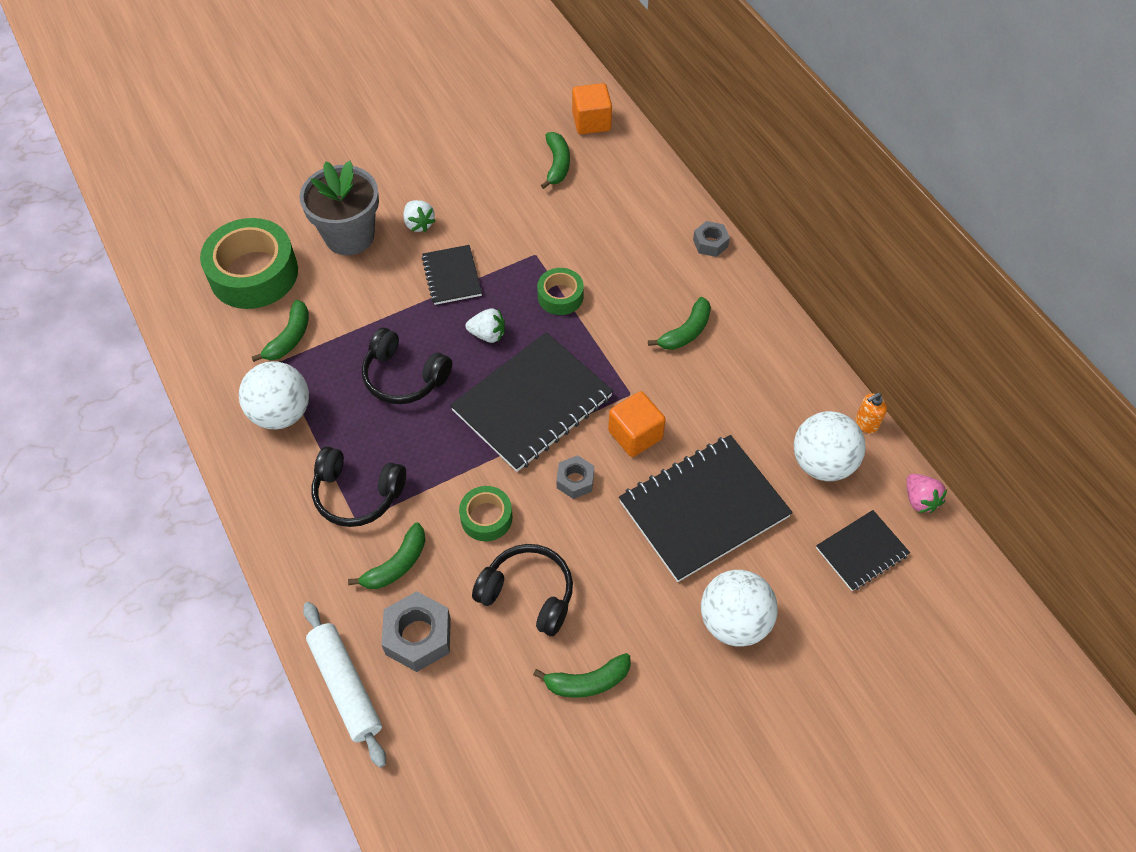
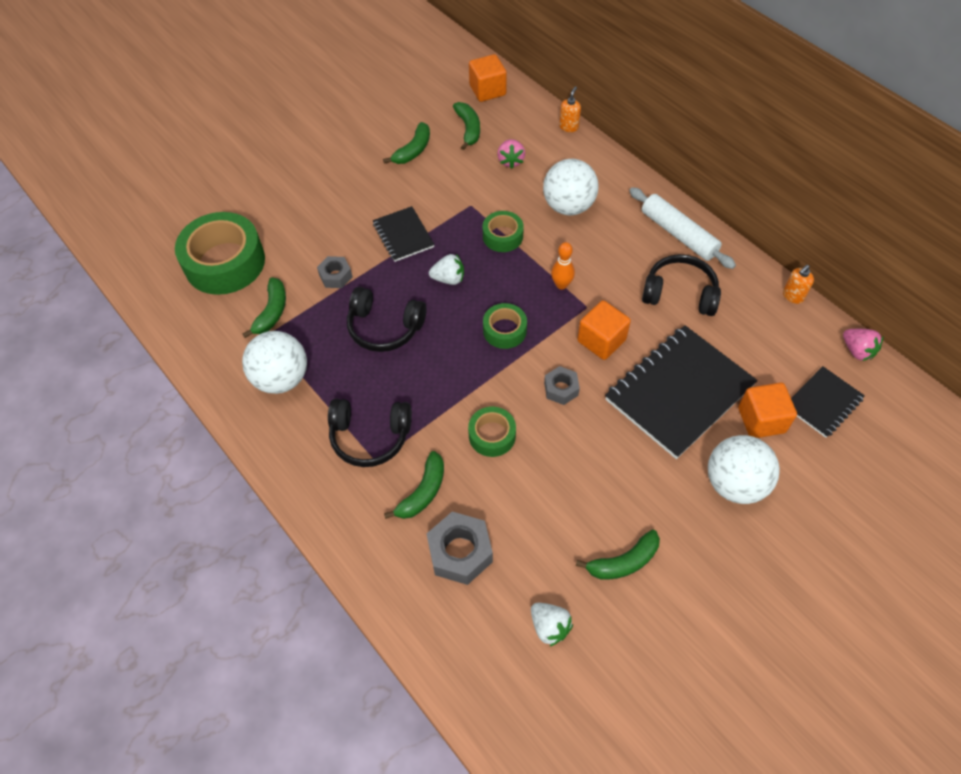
camera: 10 degrees left, 0 degrees up
grey flower pot [299,161,379,255] -> none
white rolling pin [303,602,386,768] -> white rolling pin moved to [629,187,736,269]
white strawberry [403,200,436,232] -> white strawberry moved to [531,603,573,647]
black notebook [450,332,613,472] -> green tape [483,303,527,349]
black headphones [472,544,573,636] -> black headphones moved to [642,254,721,316]
green banana [648,297,711,350] -> green banana moved to [383,122,430,164]
grey nut [693,221,730,257] -> grey nut moved to [317,256,352,288]
white ball [794,411,865,481] -> white ball moved to [543,159,599,215]
none -> pink strawberry [497,139,525,169]
none -> orange bowling pin [551,242,575,289]
none -> orange soap dispenser [559,86,581,132]
none -> orange cube [738,382,797,438]

